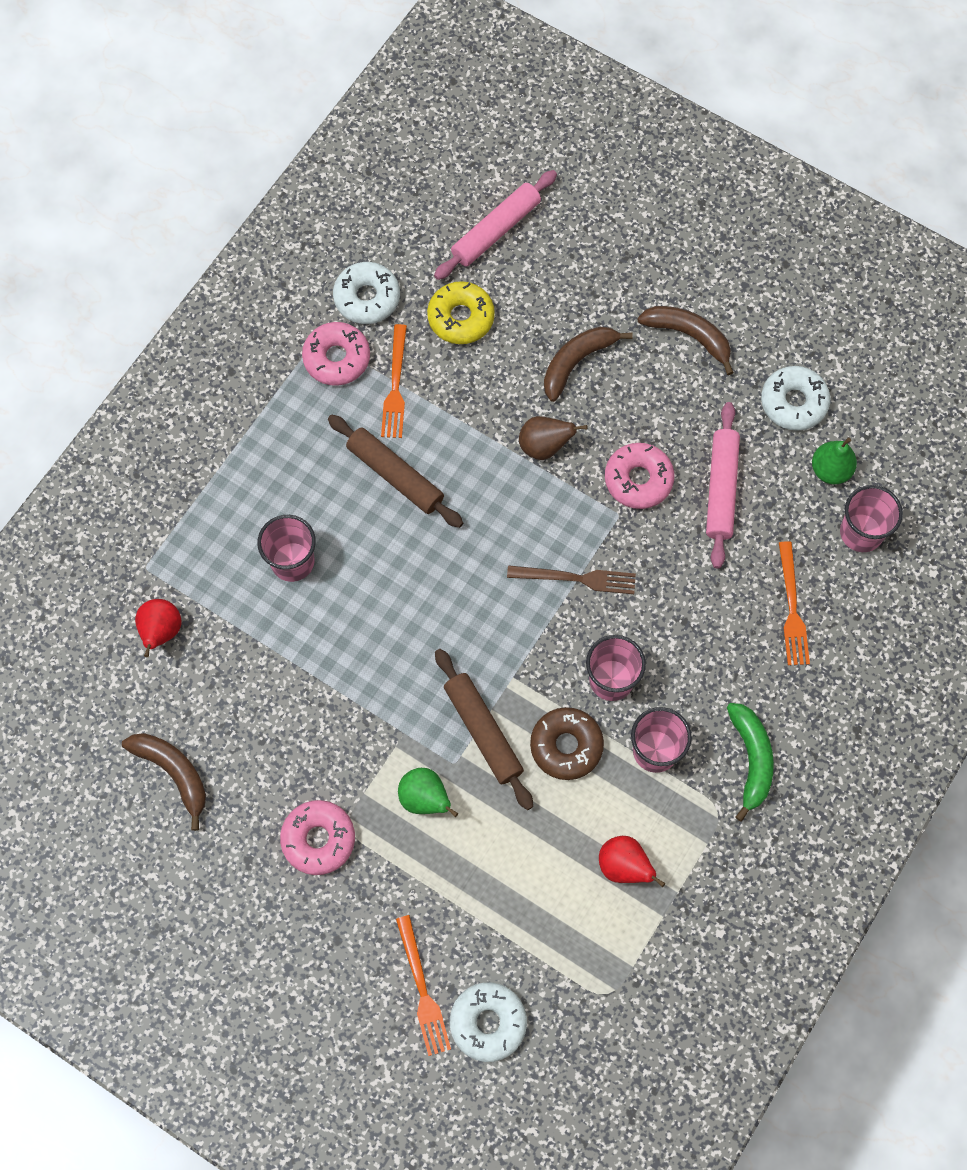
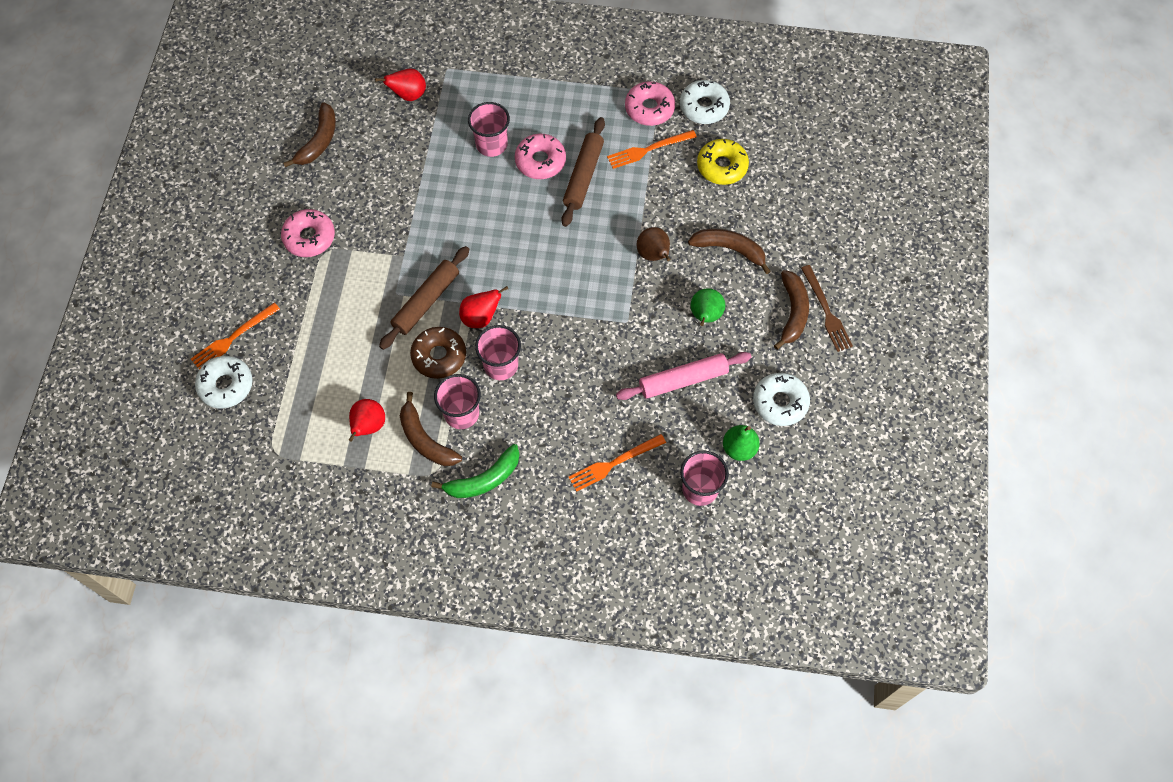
camera: 65 degrees right, 5 degrees down
green pear [398,768,458,817] -> green pear moved to [690,288,726,326]
pink rolling pin [434,170,557,280] -> none
brown fork [507,565,636,594] -> brown fork moved to [801,265,853,352]
pink donut [605,443,675,509] -> pink donut moved to [515,134,566,179]
none -> brown banana [400,392,462,466]
none -> red pear [459,286,508,328]

